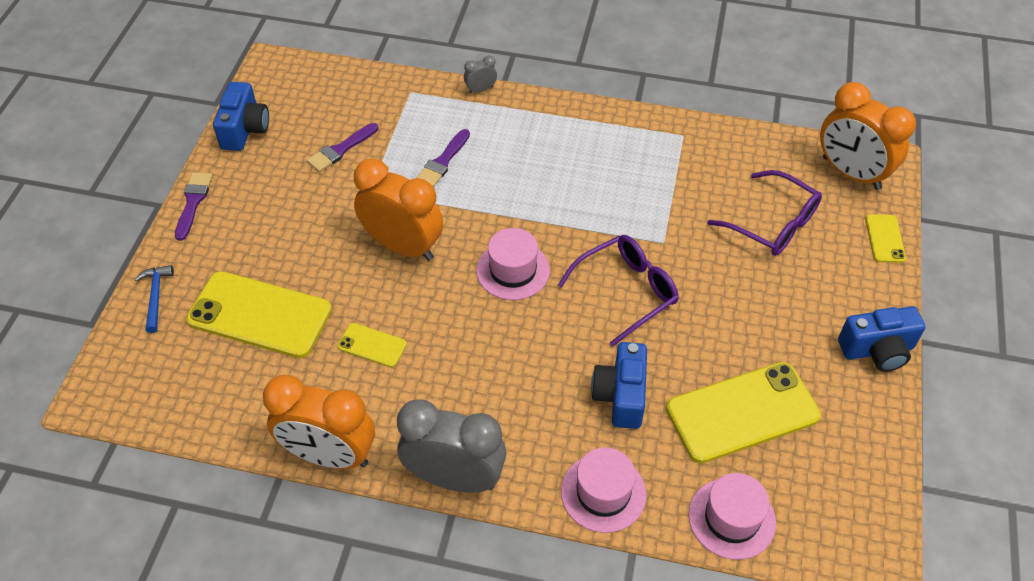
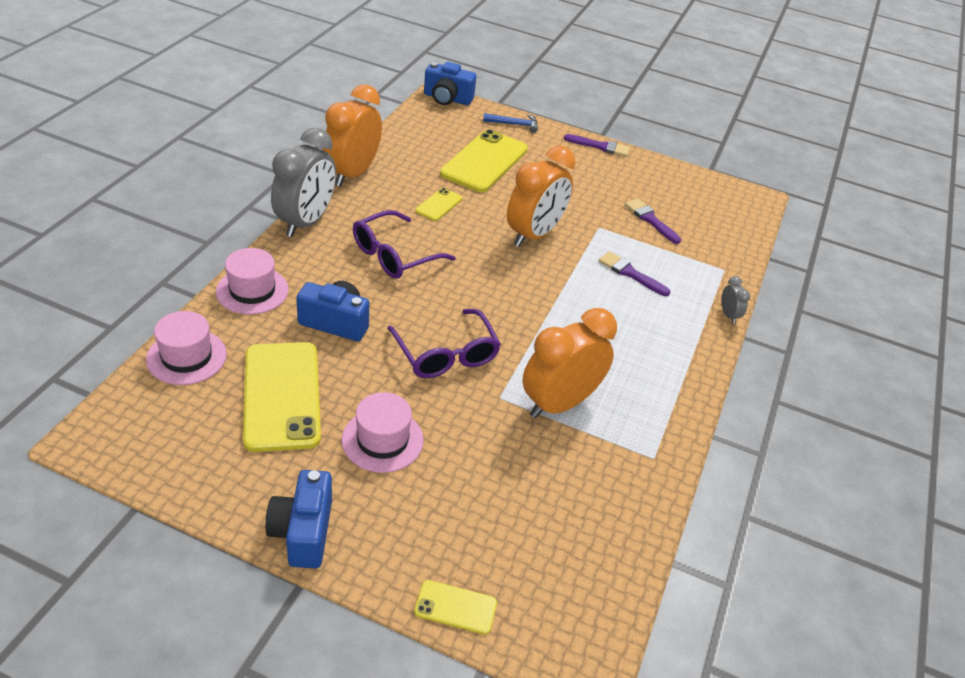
camera: 95 degrees right, 10 degrees down
blue camera [213,82,269,151] -> blue camera moved to [424,62,476,105]
pink hat [476,228,550,300] -> pink hat moved to [342,392,424,473]
purple glasses [708,170,822,256] -> purple glasses moved to [353,210,456,279]
orange clock [820,82,916,190] -> orange clock moved to [522,308,617,418]

